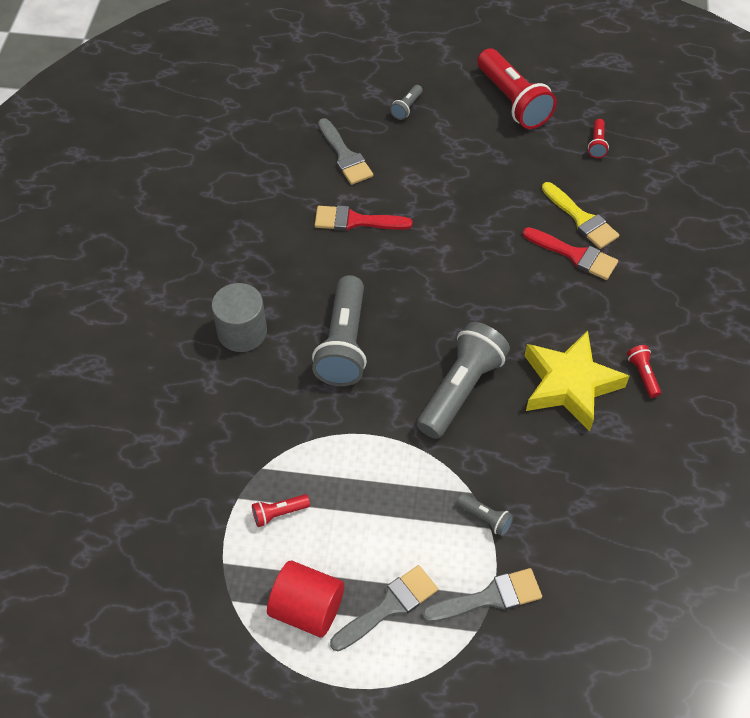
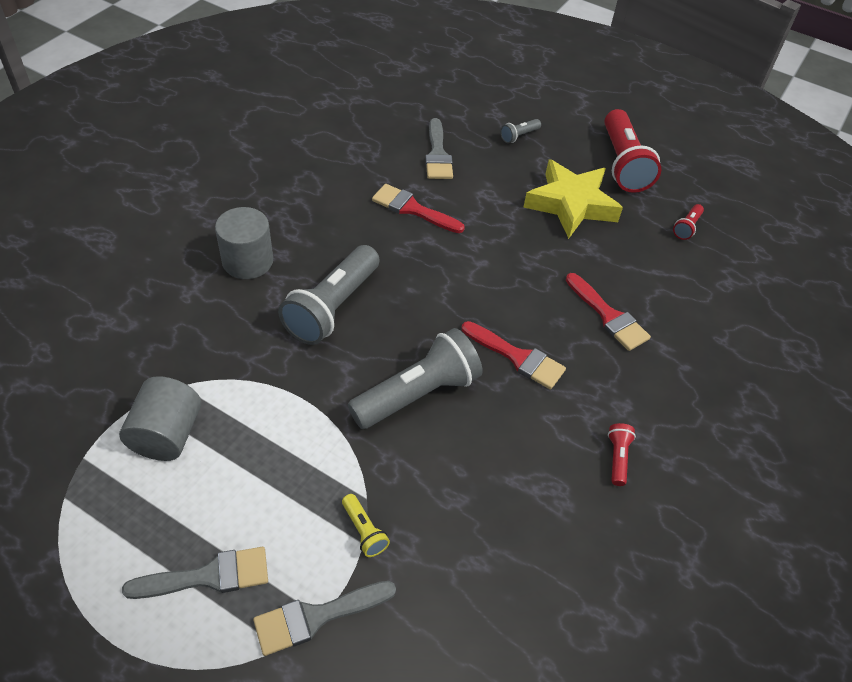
camera: 20 degrees right, 5 degrees down
red flashlight [252,494,310,527] -> grey cylinder [119,376,201,461]
red cylinder [267,561,344,637] -> none
grey brush [422,568,542,622] -> grey brush turned 150 degrees clockwise [253,581,396,656]
grey flashlight [457,494,514,536] -> yellow flashlight [342,494,390,557]
yellow star [524,330,629,431] -> yellow star moved to [523,159,623,239]
yellow brush [542,182,619,249] -> none
none -> red brush [462,321,566,389]

